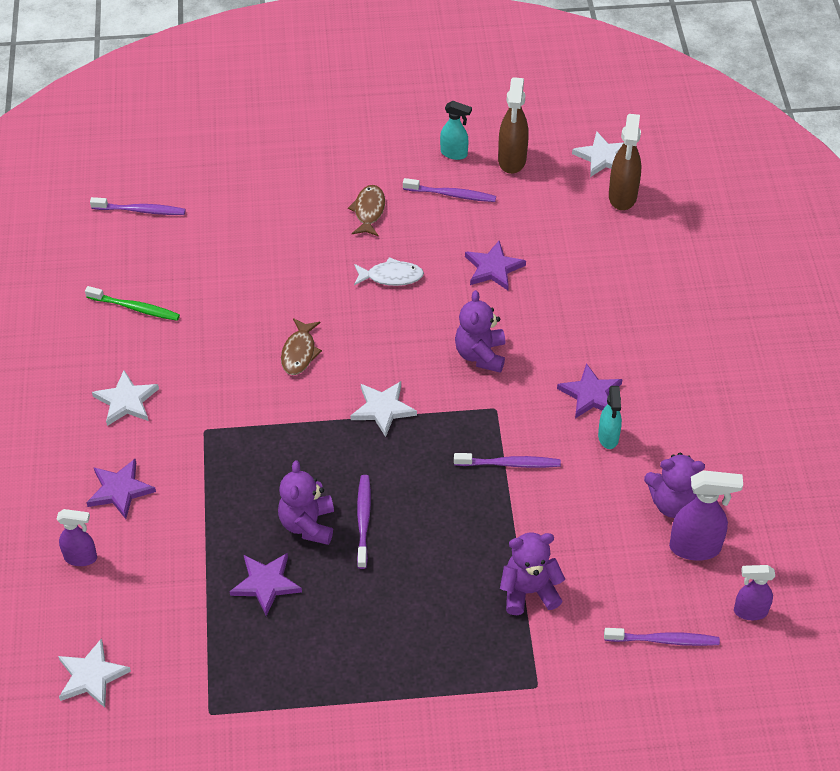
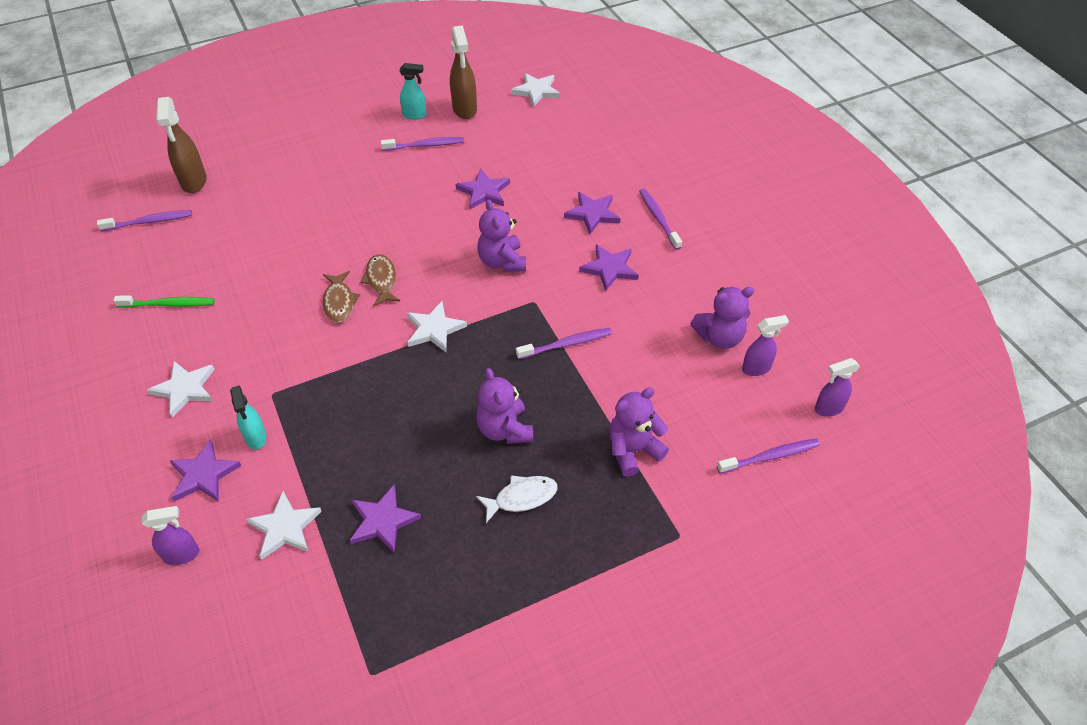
camera: 20 degrees left, 0 degrees up
white star [58,638,131,708] -> white star moved to [246,491,322,560]
purple teddy bear [278,461,334,545] -> purple teddy bear moved to [476,368,533,444]
brown fish [348,185,385,237] -> brown fish moved to [361,254,400,306]
white fish [354,257,424,286] -> white fish moved to [476,475,558,523]
purple toothbrush [357,475,371,569] -> purple toothbrush moved to [639,189,682,250]
turquoise spray bottle [598,386,622,449] -> turquoise spray bottle moved to [230,386,267,450]
brown spray bottle [609,114,641,210] -> brown spray bottle moved to [156,97,207,193]
purple spray bottle [669,470,743,561] -> purple spray bottle [742,315,789,376], size x0.65
none -> purple star [564,192,620,234]

